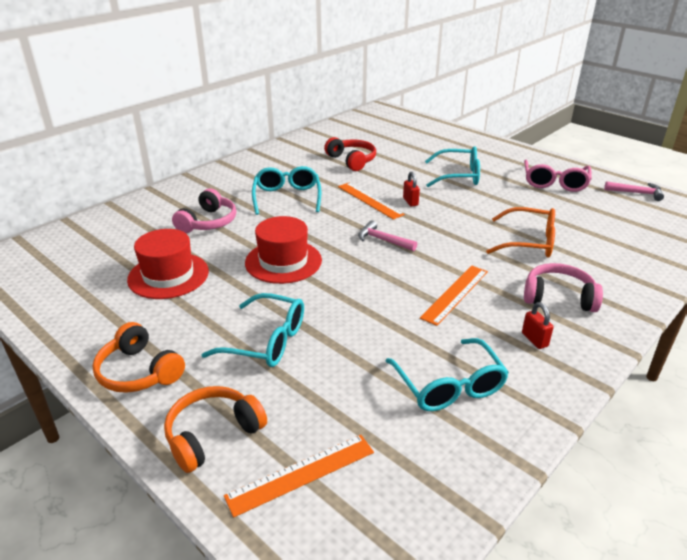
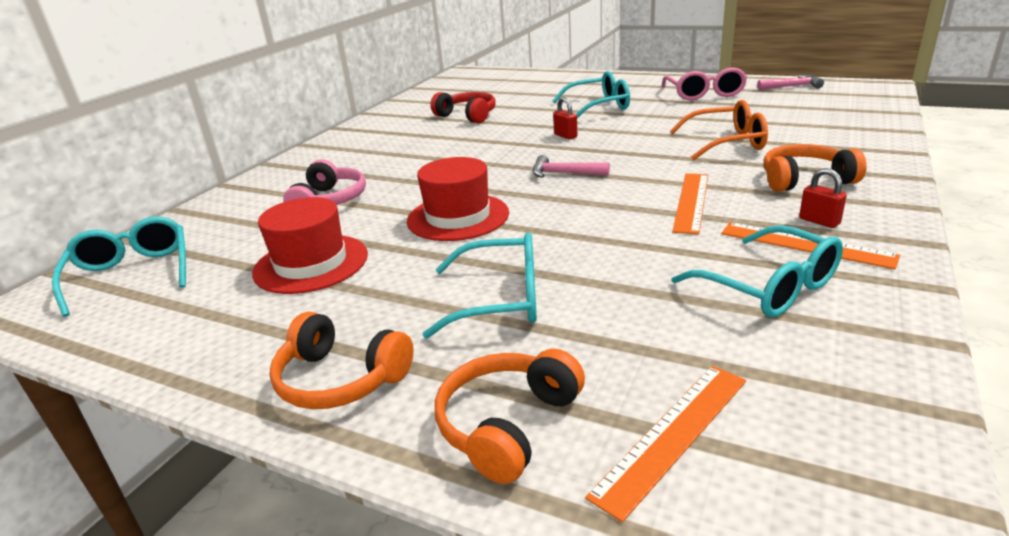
camera: 15 degrees left, 5 degrees down
turquoise glasses [252,166,321,215] -> turquoise glasses moved to [52,216,186,317]
orange ruler [338,183,405,220] -> orange ruler moved to [721,222,900,270]
pink headphones [524,263,603,312] -> orange headphones [763,144,867,192]

